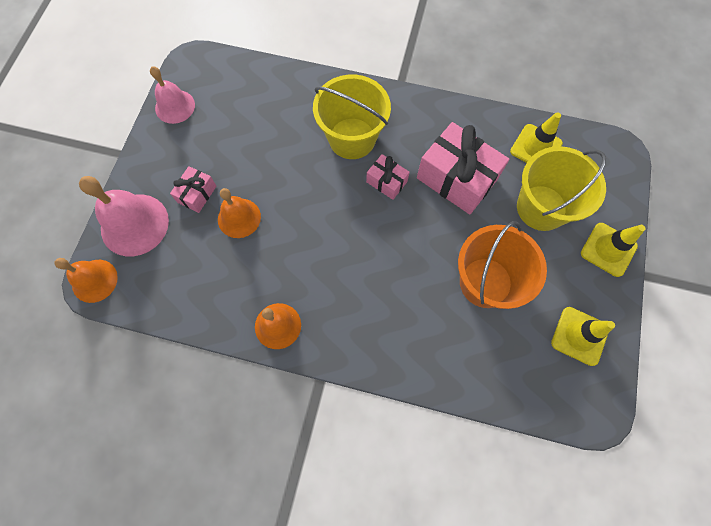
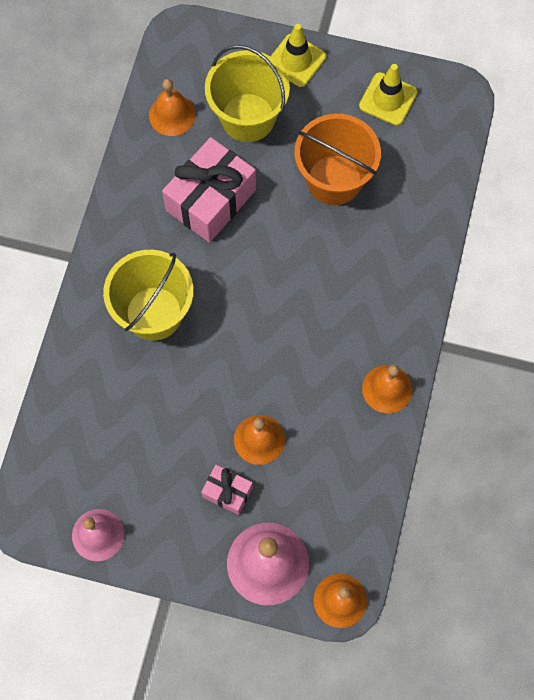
camera: 90 degrees left, 0 degrees up
pink gift [366,154,410,200] -> none
yellow traffic cone [510,112,563,163] -> orange bell [149,79,196,136]

